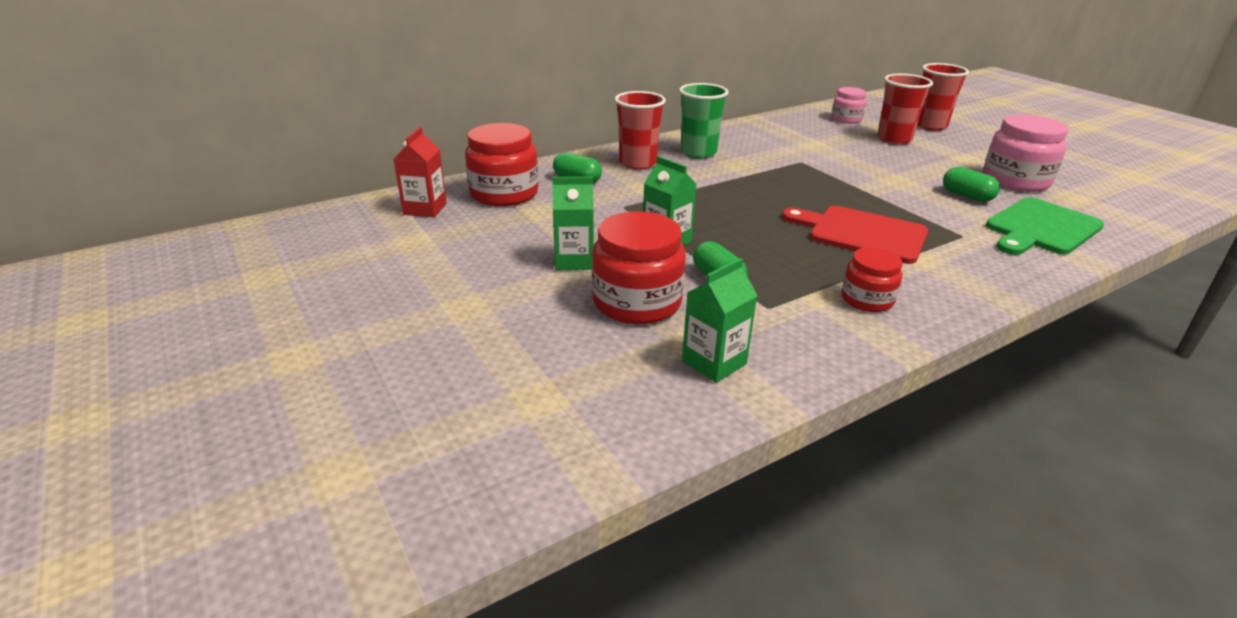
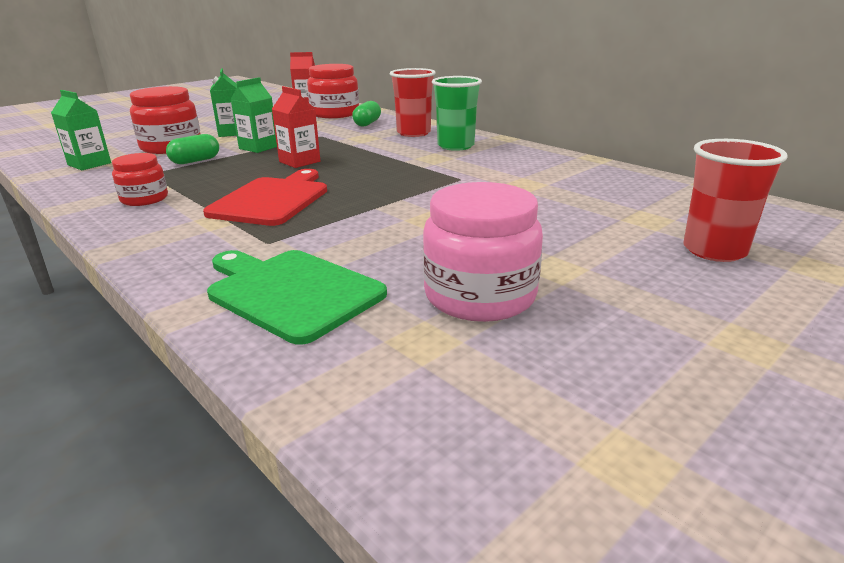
camera: 80 degrees right, 5 degrees down
pink jar [831,87,867,124] -> none
red cup [877,74,933,145] -> none
green capsule [943,167,1000,202] -> none
none -> red carton [272,86,320,168]

